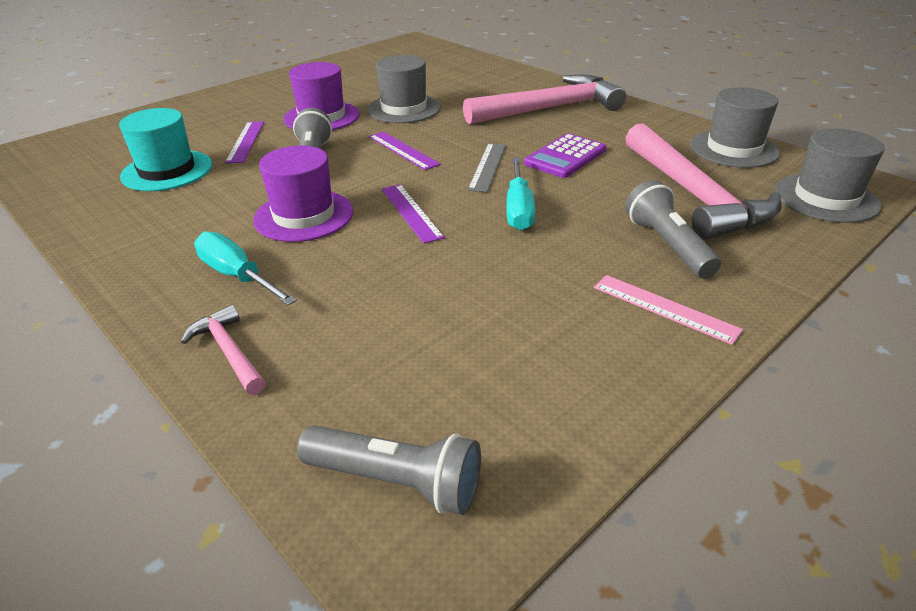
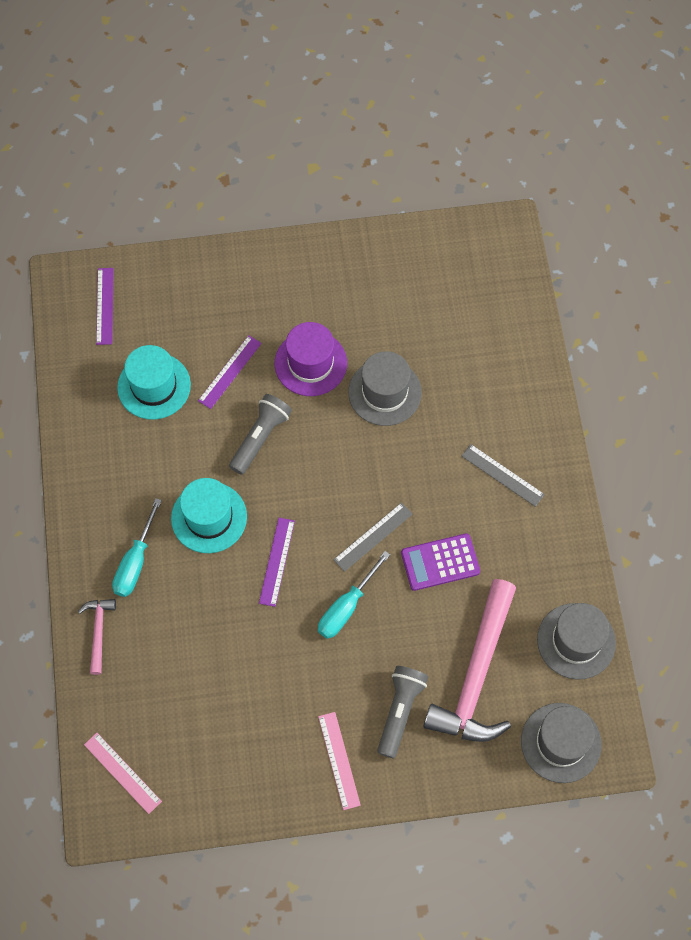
camera: 35 degrees right, 30 degrees up
turquoise screwdriver [194,231,297,305] -> turquoise screwdriver turned 150 degrees counterclockwise [112,498,162,597]
purple hat [253,146,353,242] -> turquoise hat [171,478,247,553]
grey flashlight [297,425,481,515] -> pink ruler [84,733,162,814]
purple ruler [369,132,441,170] -> purple ruler moved to [96,268,114,345]
pink hammer [463,75,626,124] -> grey ruler [462,444,545,507]

